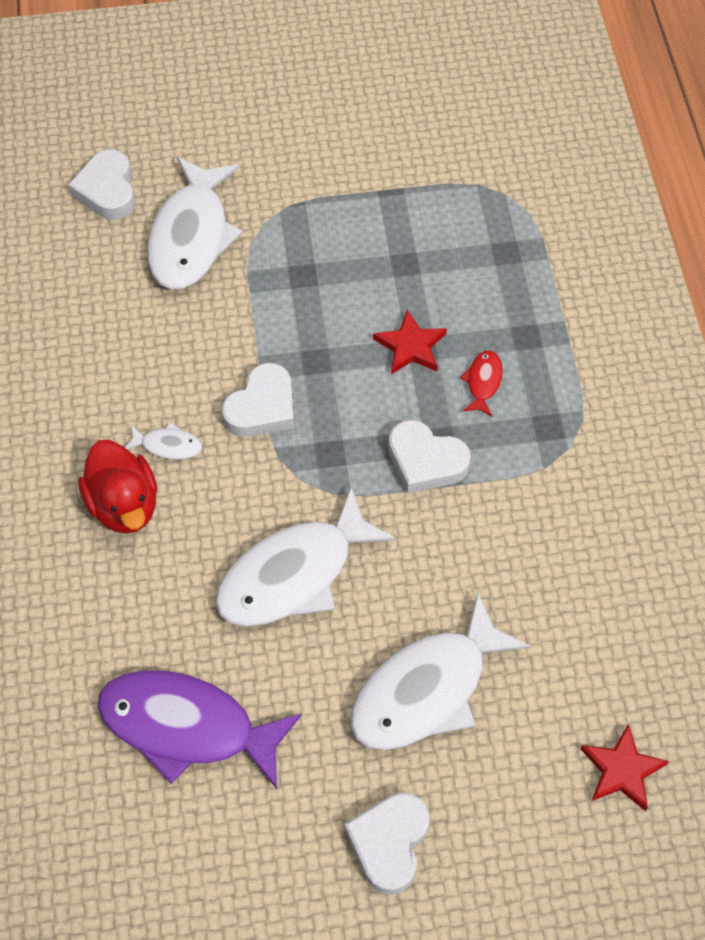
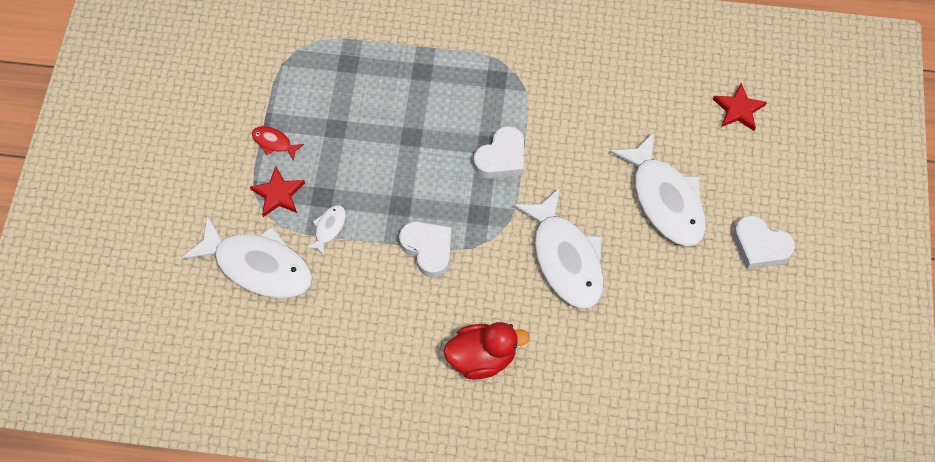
camera: 75 degrees left, 5 degrees up
white heart [68,150,135,220] -> none
purple fish [98,670,302,789] -> none
white fish [125,422,202,460] -> white fish moved to [305,205,346,256]
red star [373,309,447,374] -> red star moved to [250,166,305,217]
red fish [460,351,503,416] -> red fish moved to [252,126,304,161]

